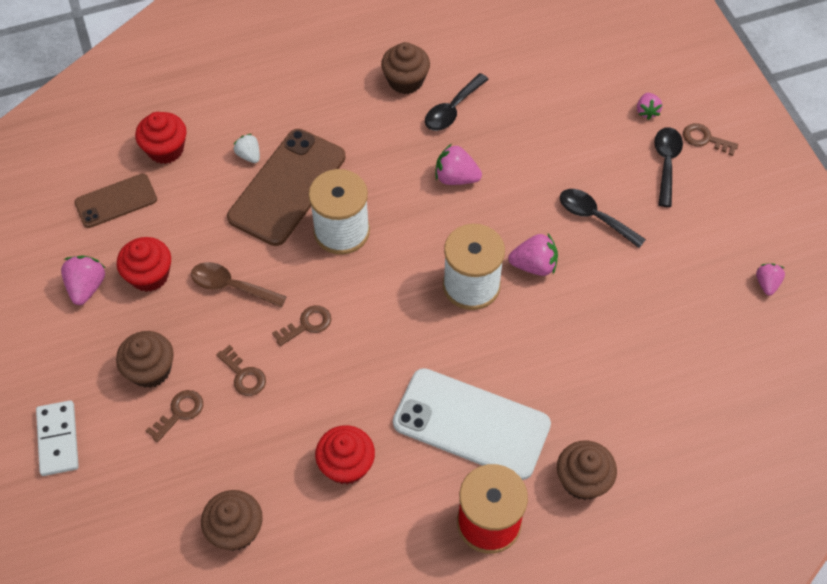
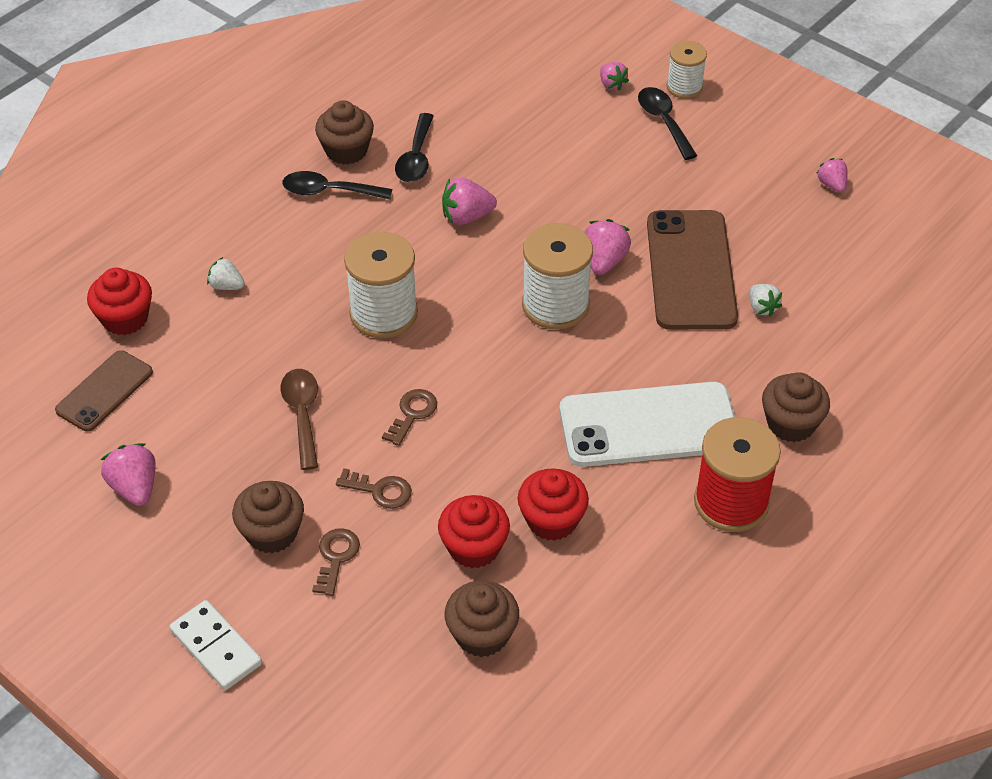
camera: 30 degrees left, 10 degrees down
red cupcake [117,237,171,292] -> red cupcake moved to [438,495,510,568]
brown spoon [191,262,287,308] -> brown spoon turned 90 degrees clockwise [280,369,318,470]
brown phone [227,129,346,246] -> brown phone moved to [647,210,738,330]
pink strawberry [508,234,558,276] -> pink strawberry turned 45 degrees counterclockwise [584,219,631,275]
black spoon [560,189,646,248] -> black spoon moved to [282,171,392,200]
brown key [683,123,738,156] -> white spool [667,41,707,99]
none -> white strawberry [750,284,782,316]

